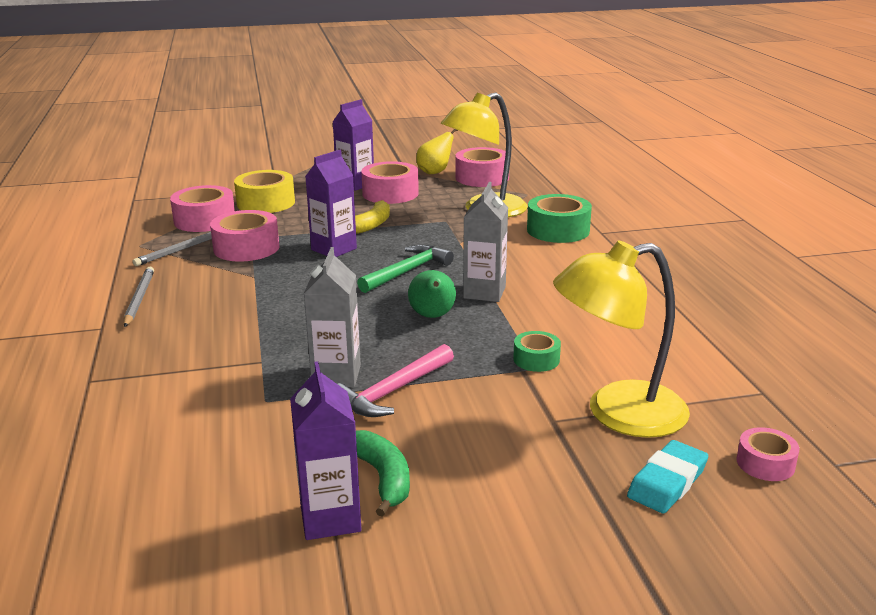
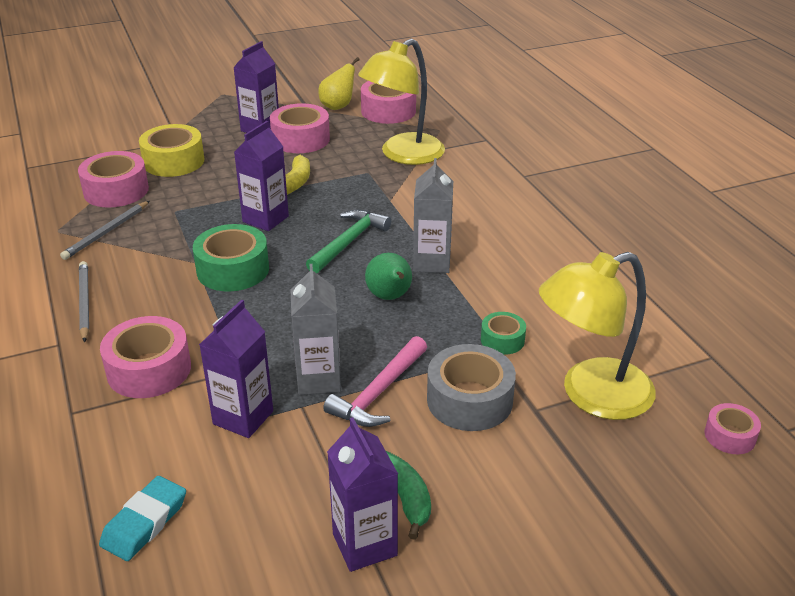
camera: 10 degrees left, 10 degrees up
pink tape [210,210,279,261] -> pink tape moved to [100,316,191,398]
green tape [527,194,592,243] -> green tape moved to [193,224,269,292]
turquoise eraser [627,440,708,513] -> turquoise eraser moved to [99,476,186,561]
none -> purple carton [199,300,273,438]
none -> grey tape [427,344,516,431]

